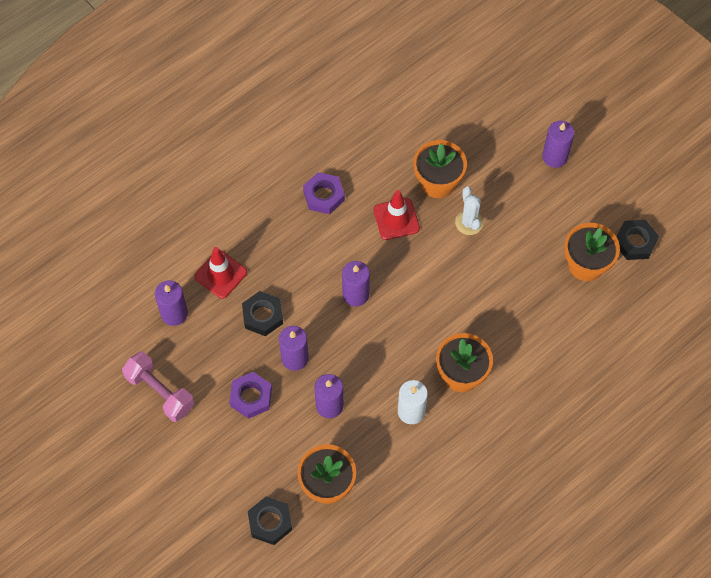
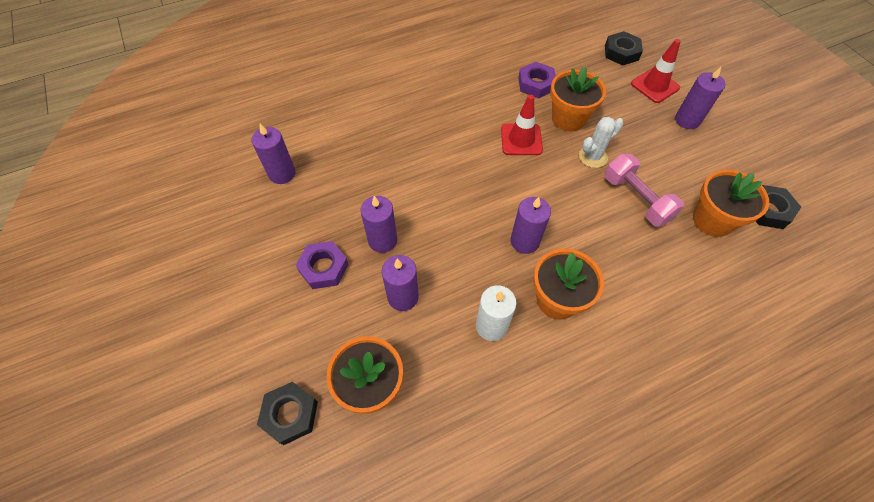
camera: 15 degrees right, 5 degrees down
pink dumbbell [122,352,194,422] -> pink dumbbell moved to [604,154,684,227]
red traffic cone [194,247,247,299] -> red traffic cone moved to [631,39,681,103]
black nut [242,291,283,336] -> black nut moved to [605,31,643,66]
purple nut [303,172,345,214] -> purple nut moved to [518,62,556,98]
purple candle [342,261,370,307] -> purple candle moved to [511,197,551,254]
white cactus [455,186,484,235] -> white cactus turned 60 degrees clockwise [579,117,623,168]

